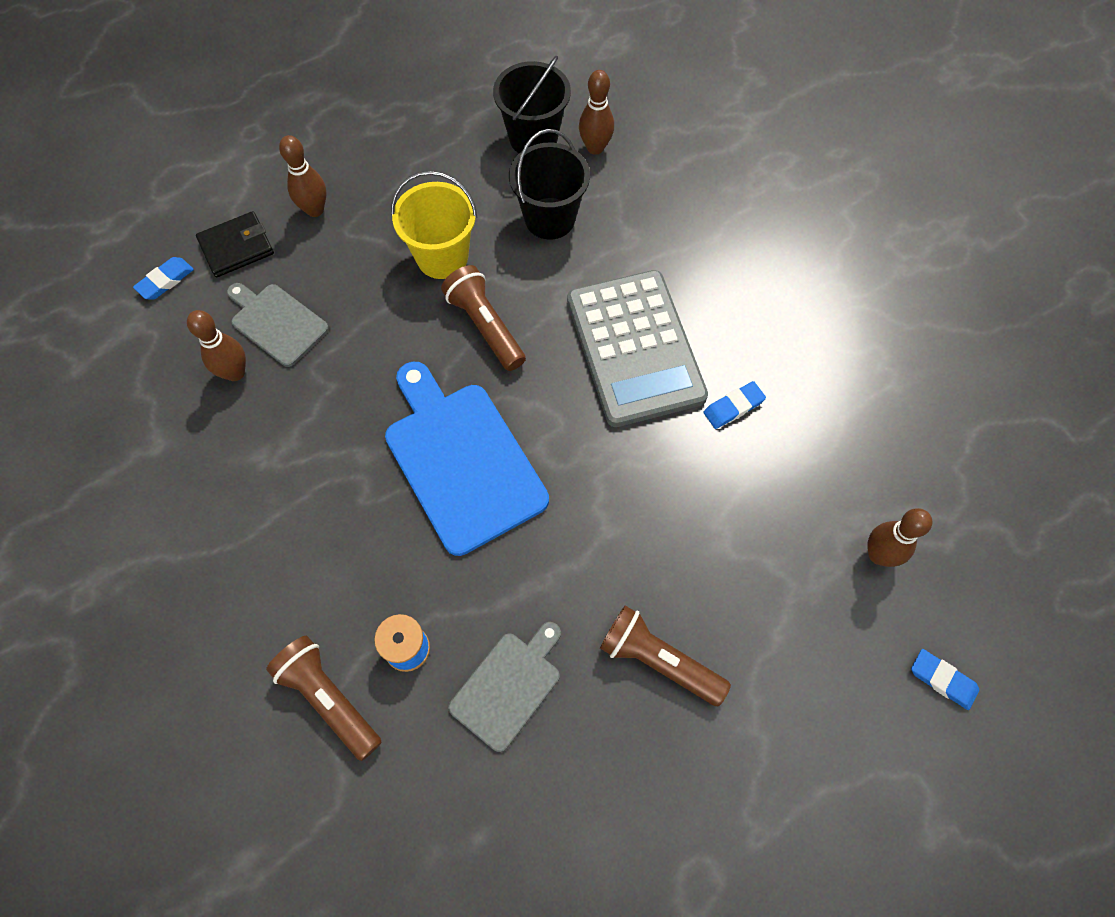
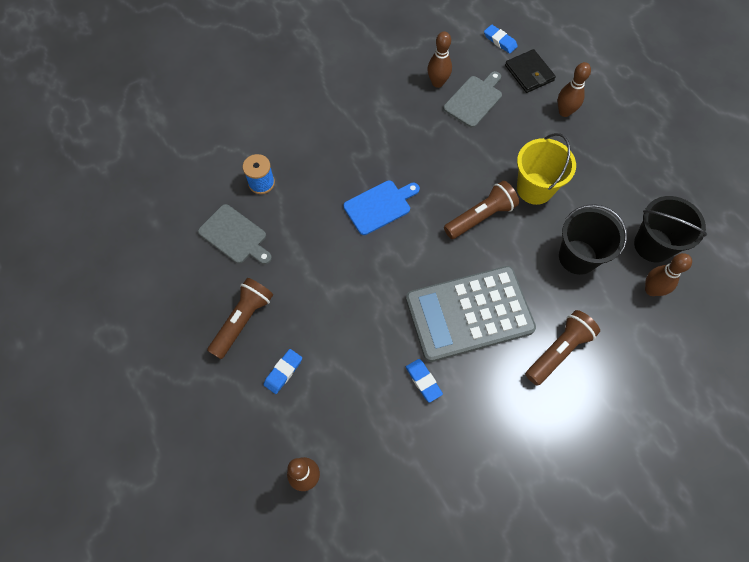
camera: 90 degrees right, 0 degrees up
brown flashlight [266,636,382,761] -> brown flashlight moved to [525,310,600,386]
blue cutting board [385,362,549,556] -> blue cutting board [343,181,420,235], size x0.57
blue eraser [911,649,979,710] -> blue eraser moved to [264,349,302,394]

